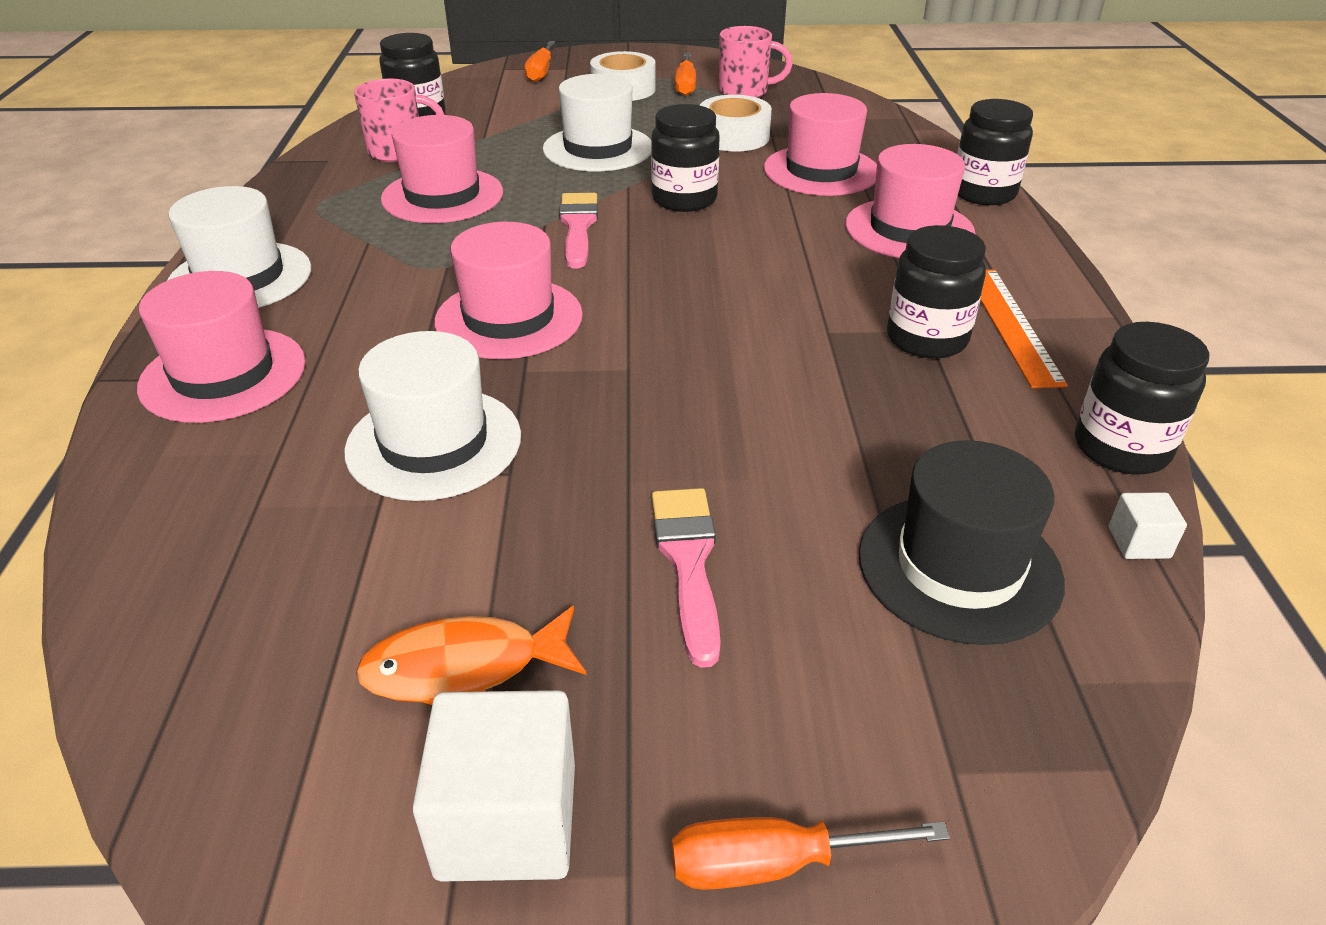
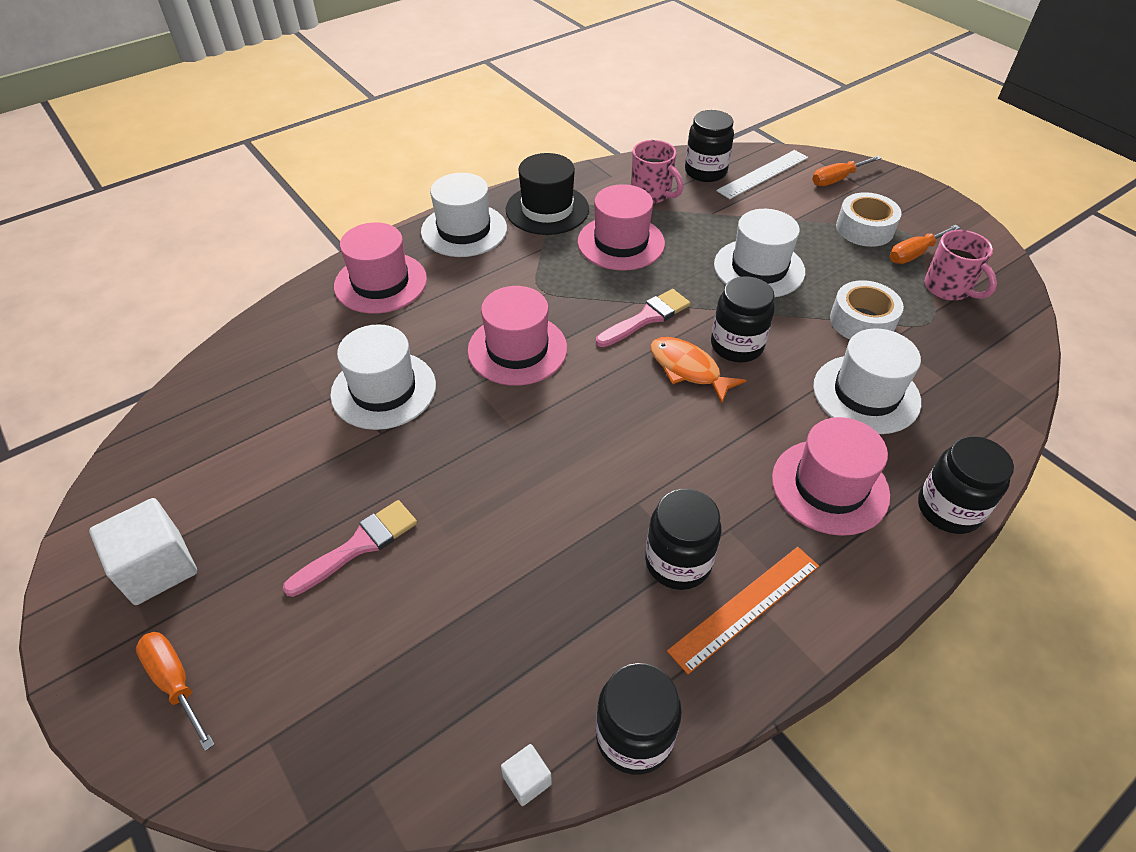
camera: 55 degrees right, 10 degrees up
orange fish [356,606,586,705] -> orange fish moved to [650,337,746,404]
pink hat [764,93,877,196] -> white hat [813,328,921,434]
black hat [859,440,1065,645] -> black hat moved to [506,153,589,235]
none -> white ruler [716,150,808,199]

